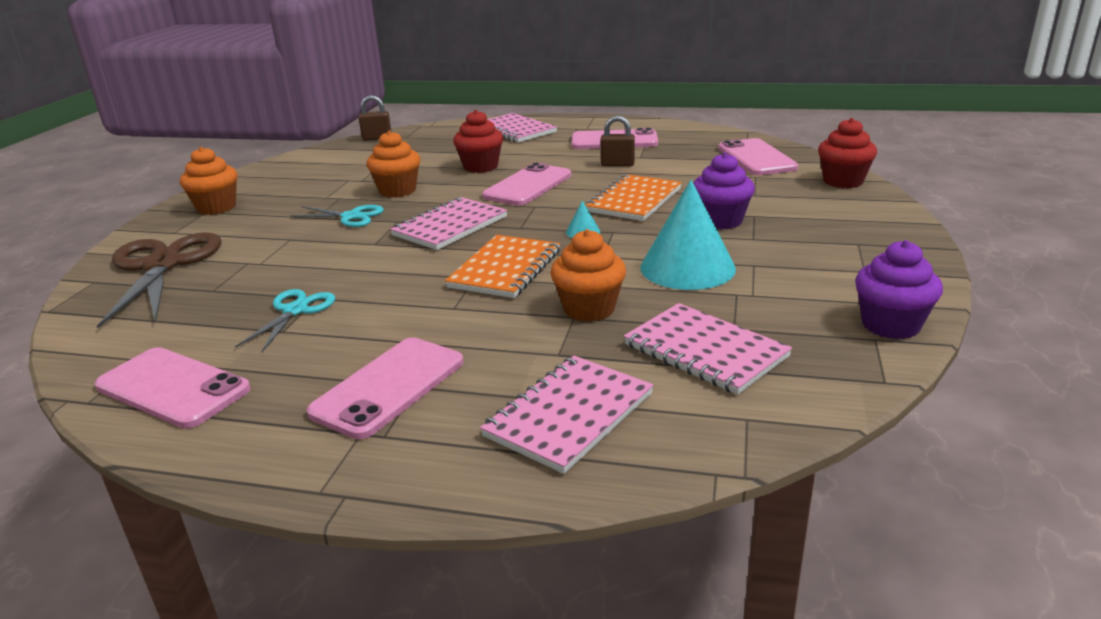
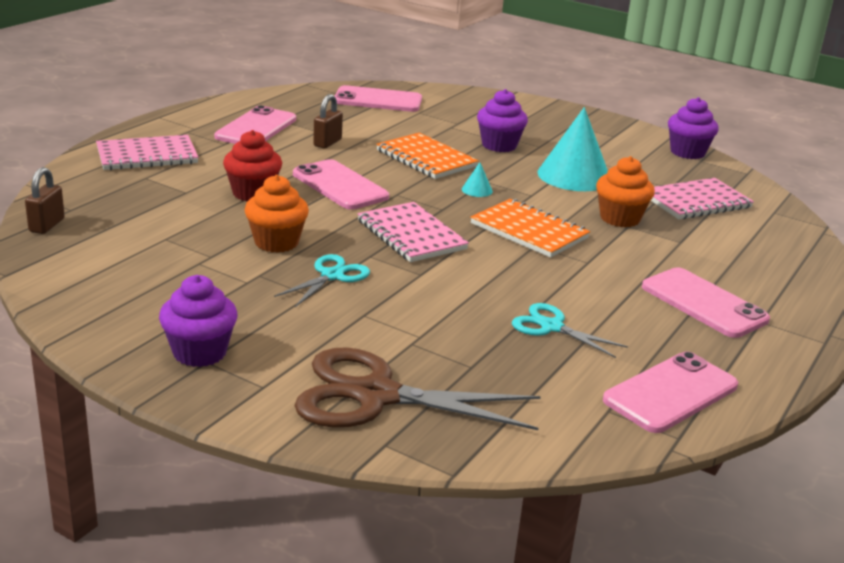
camera: 75 degrees left, 0 degrees up
orange cupcake [180,147,238,215] -> purple cupcake [159,275,238,367]
pink notebook [480,356,653,474] -> none
red cupcake [818,118,877,188] -> none

